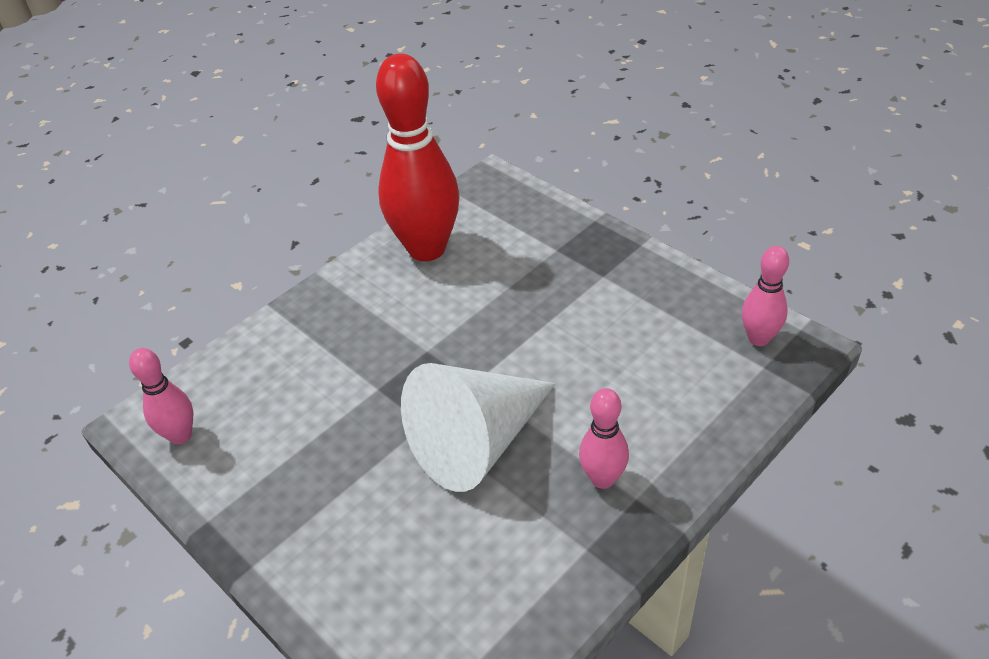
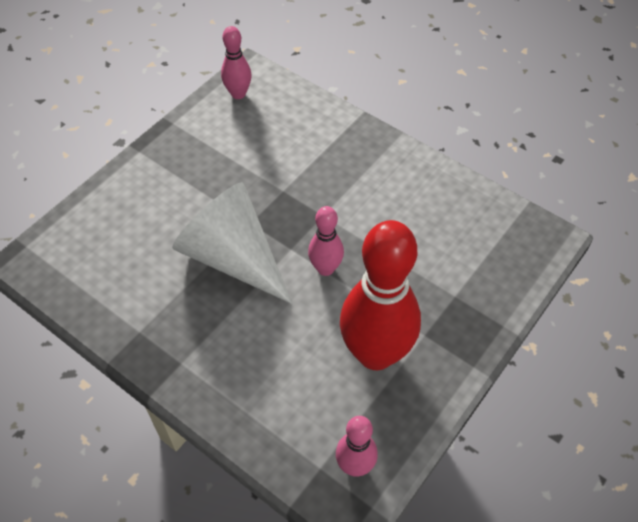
camera: 80 degrees right, 10 degrees up
red bowling pin [376,53,459,261] -> red bowling pin moved to [340,220,421,370]
pink bowling pin [579,388,629,489] -> pink bowling pin moved to [308,206,344,276]

